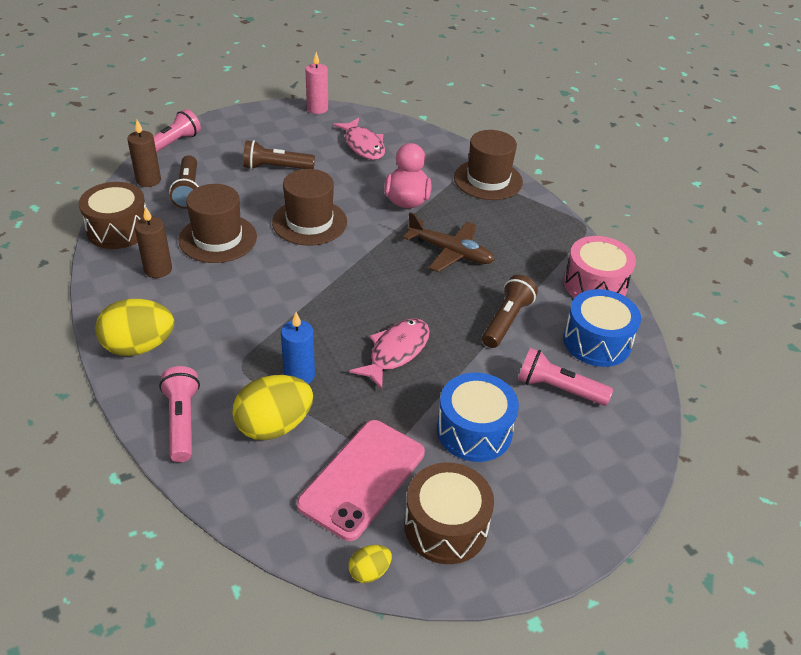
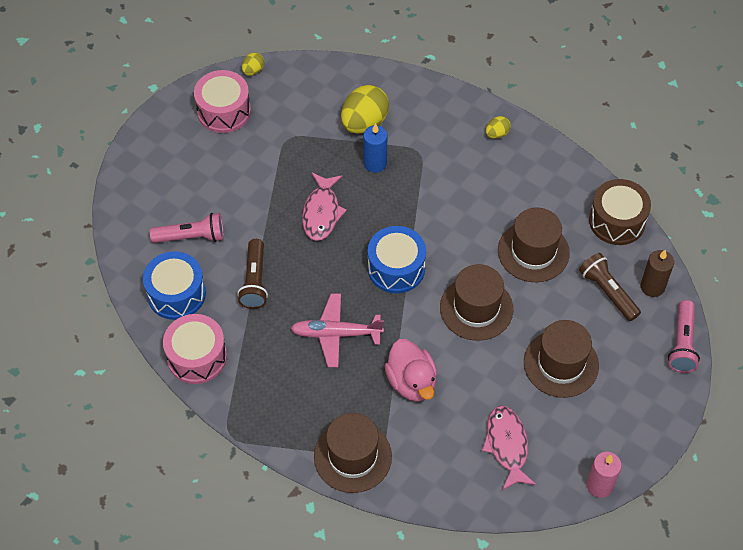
camera: 155 degrees right, 15 degrees up
yellow egg [95,299,174,356] -> yellow egg [486,116,511,139], size x0.49
brown candle [135,206,172,278] -> none
pink flashlight [159,366,200,462] -> none
brown flashlight [243,140,315,169] -> brown hat [524,320,599,398]
pink phone [297,420,425,541] -> none
pink fish [333,118,385,160] -> pink fish turned 45 degrees clockwise [482,406,536,490]
brown plane [403,212,495,272] -> pink plane [291,293,384,367]
brown drum [405,462,494,564] -> pink drum [194,70,251,133]
blue drum [437,373,519,462] -> blue drum moved to [368,226,426,293]

